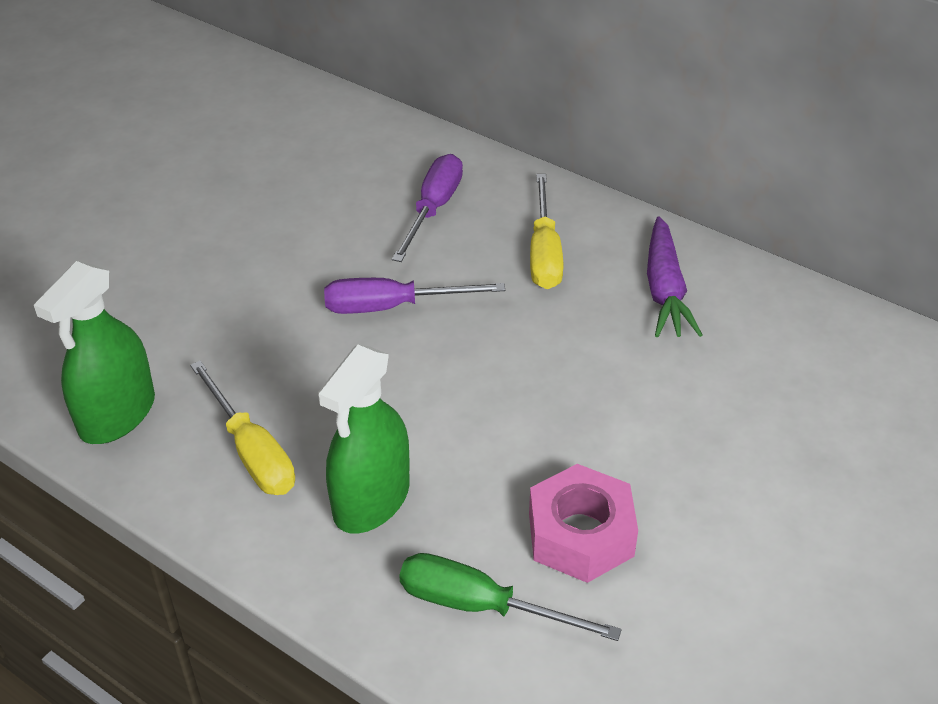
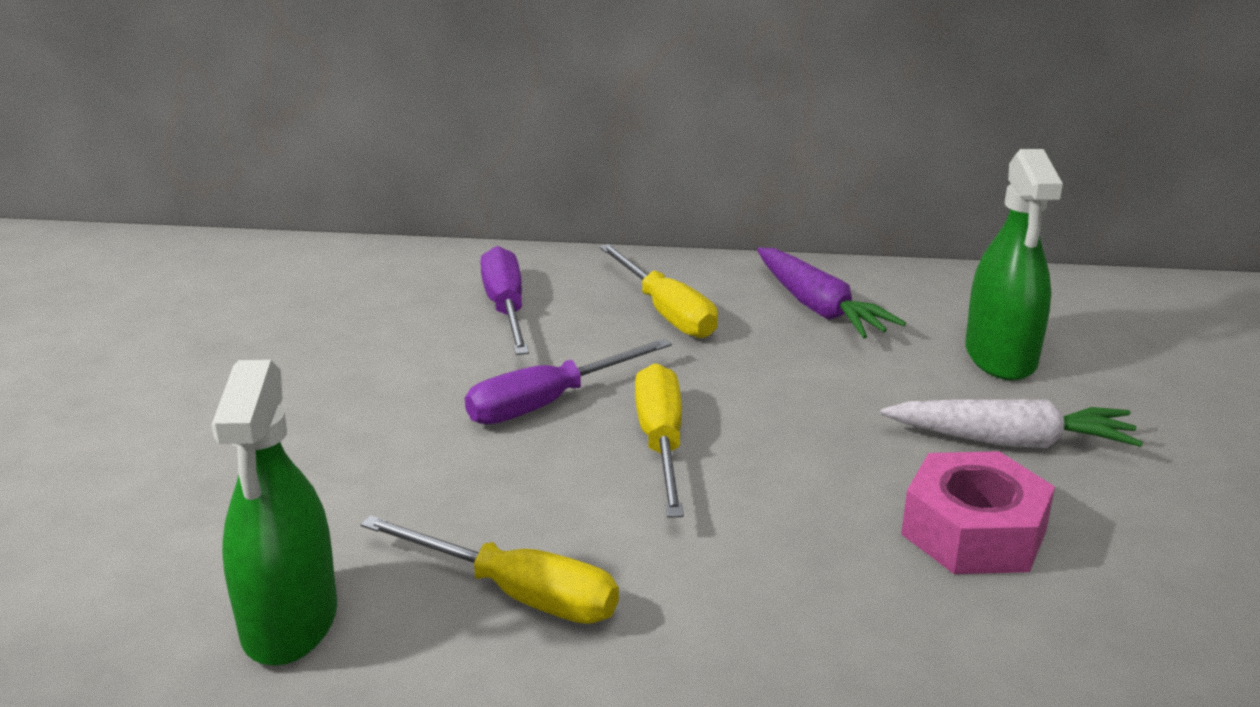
camera: 30 degrees left, 15 degrees down
green spray bottle [318,344,410,534] -> green spray bottle moved to [965,149,1063,381]
green screwdriver [399,553,622,641] -> none
none -> yellow screwdriver [635,363,684,518]
none -> white carrot [880,399,1143,448]

